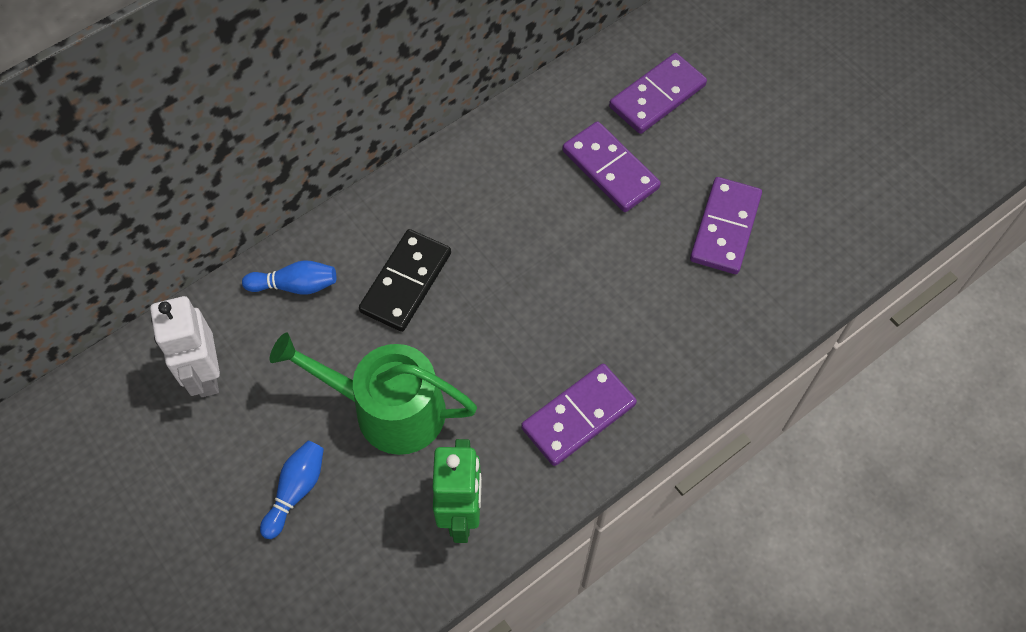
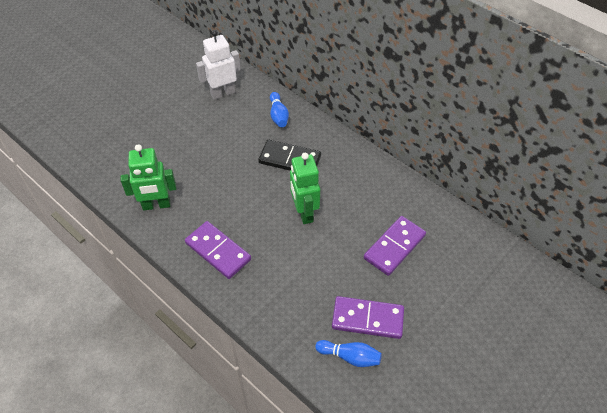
camera: 80 degrees right, 10 degrees down
blue bowling pin [260,441,324,539] -> blue bowling pin moved to [315,340,382,367]
green watering can [270,333,477,455] -> none
purple domino [609,53,707,134] -> none
none -> green robot [290,153,320,224]

